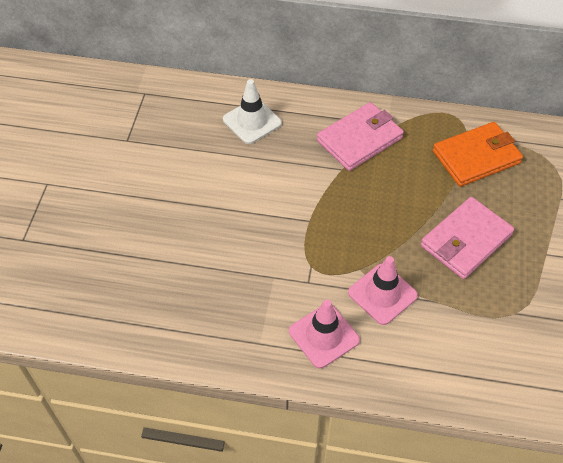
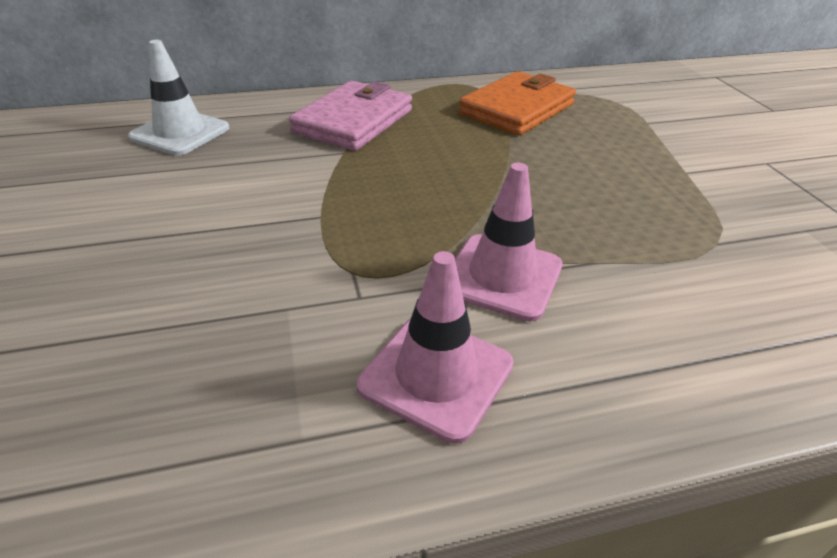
camera: 25 degrees left, 15 degrees down
pink wallet [421,197,514,279] -> none

